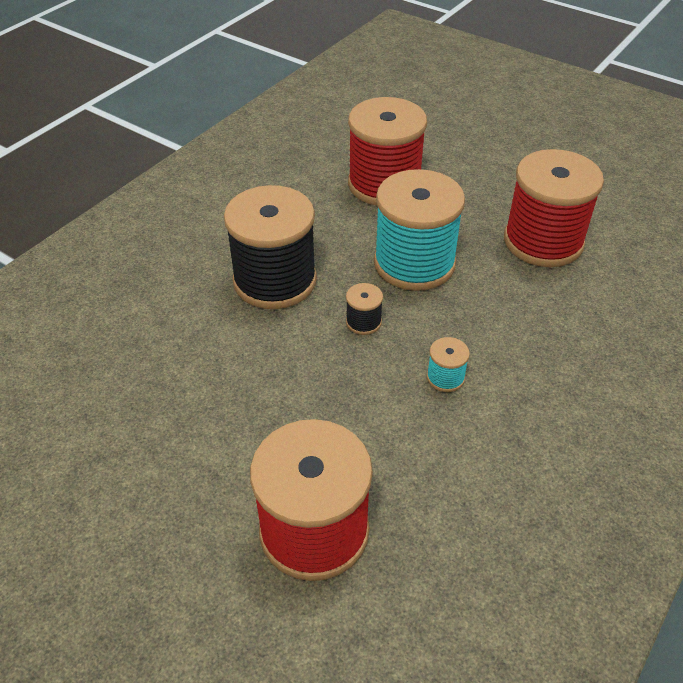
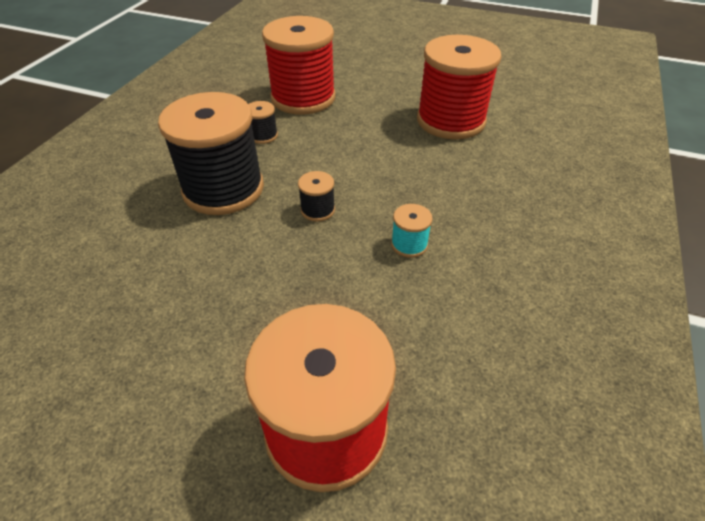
camera: 15 degrees left, 0 degrees up
turquoise spool [374,169,465,291] -> none
none -> black spool [248,101,278,144]

